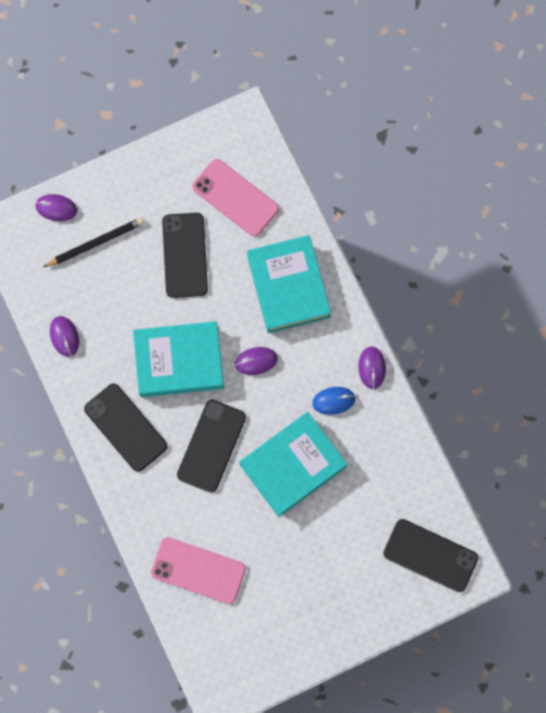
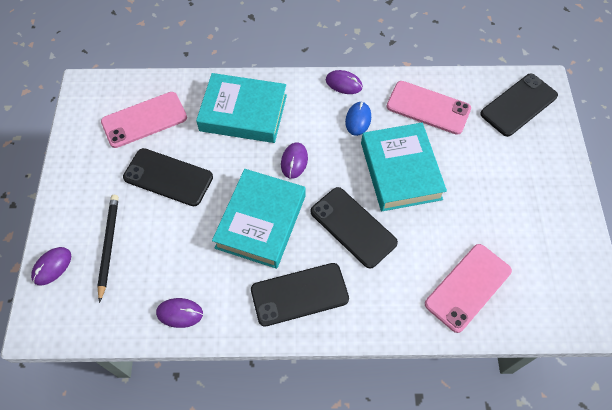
camera: 65 degrees left, 15 degrees down
none -> pink phone [386,81,471,135]

